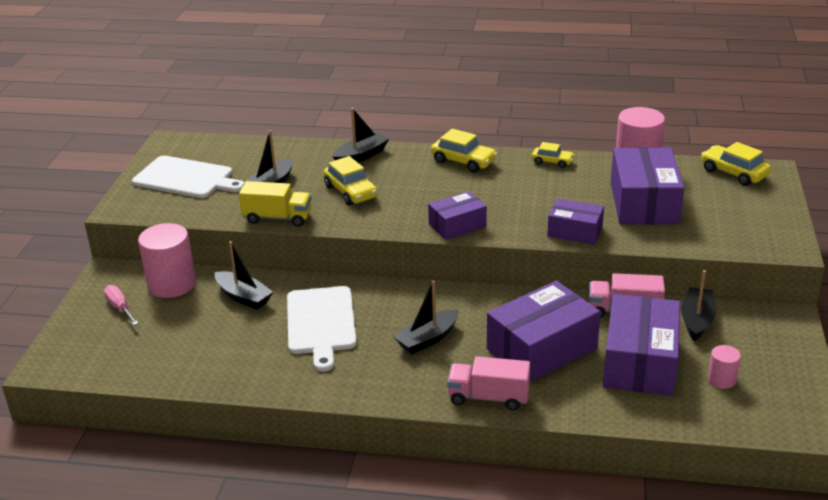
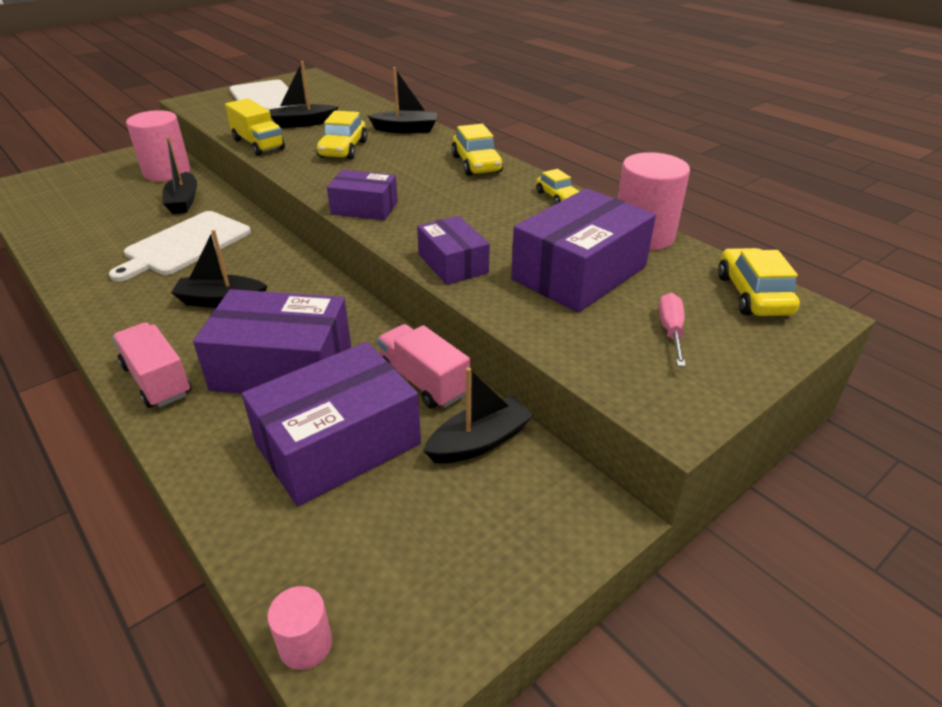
camera: 40 degrees right, 5 degrees up
pink screwdriver [104,285,138,325] -> pink screwdriver moved to [659,293,686,367]
pink cylinder [708,345,741,389] -> pink cylinder moved to [267,586,332,670]

